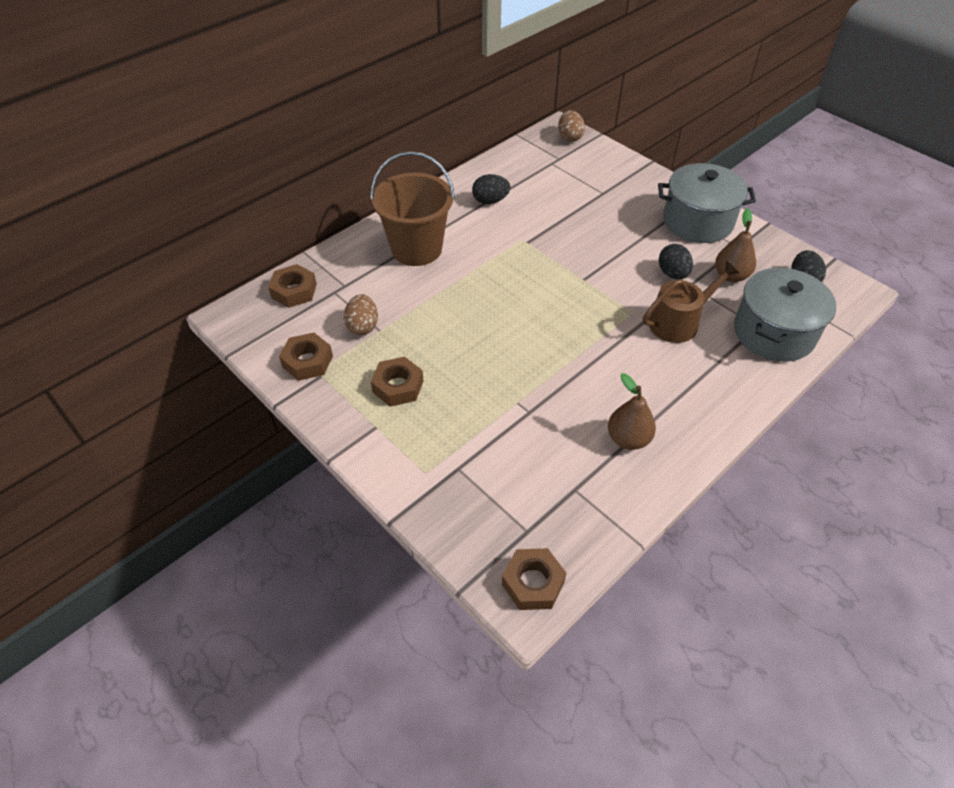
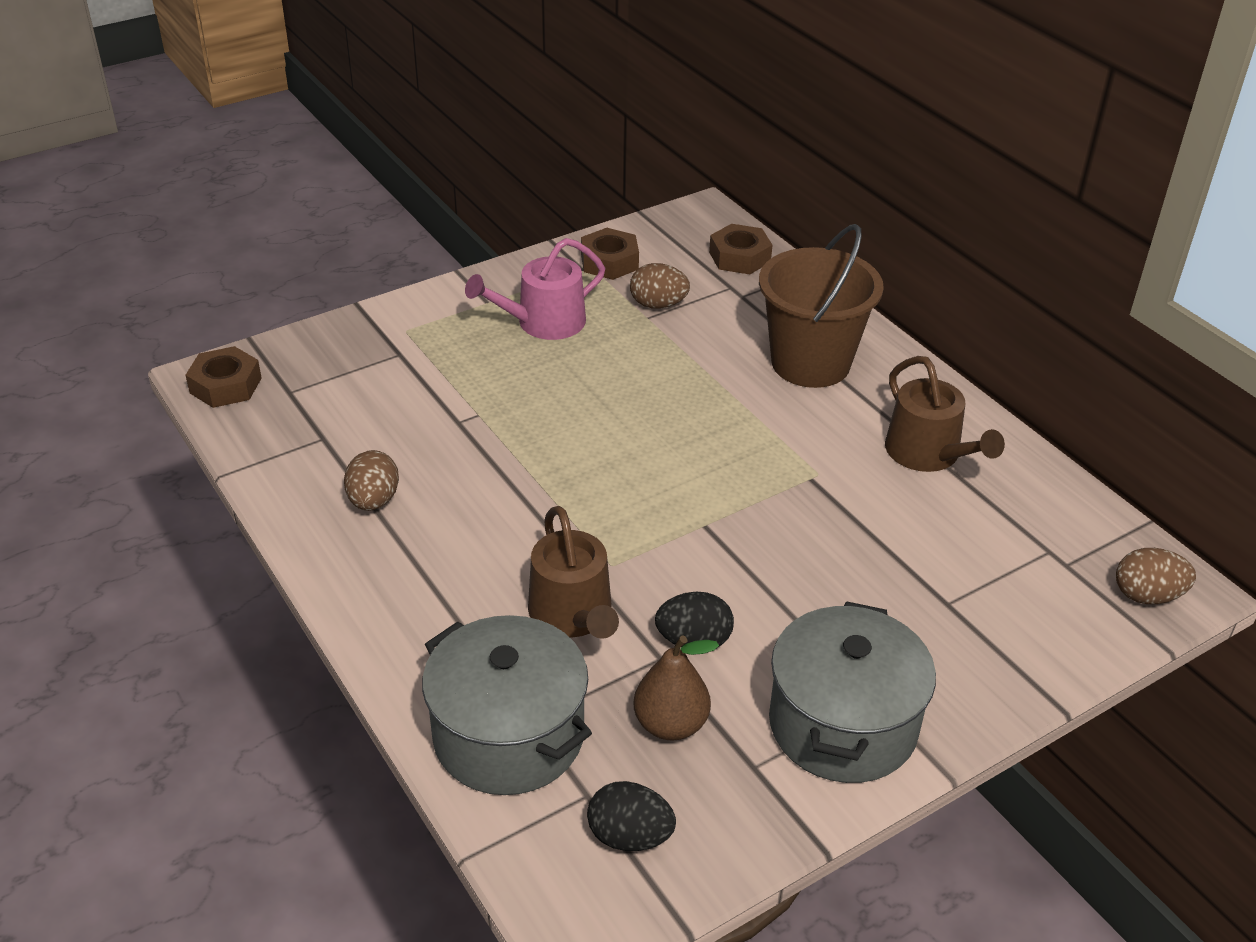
camera: 100 degrees right, 10 degrees down
brown nut [371,357,423,407] -> pink watering can [465,238,605,340]
black egg [472,174,510,204] -> brown watering can [885,356,1005,472]
brown pear [608,373,656,450] -> brown egg [344,450,399,511]

